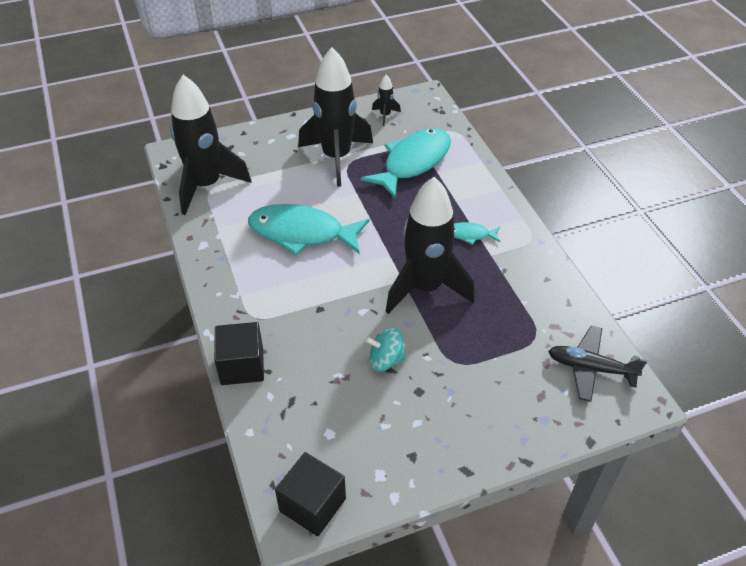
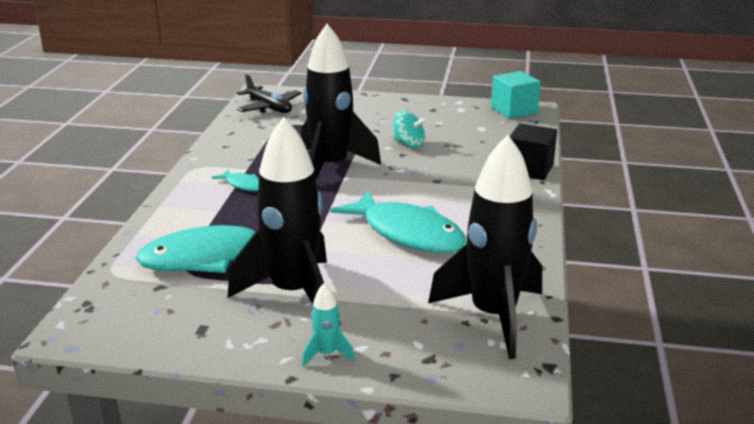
camera: 150 degrees left, 20 degrees down
black cube [275,452,346,536] -> turquoise cube [491,71,541,119]
black rocket [372,75,401,126] -> none
none -> turquoise rocket [302,283,355,367]

